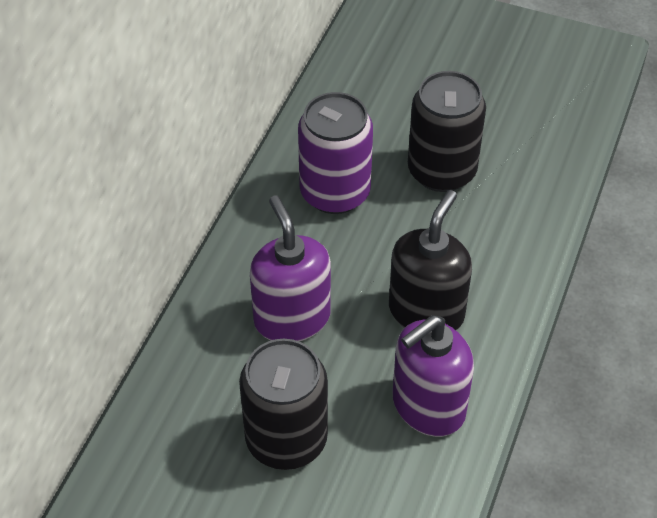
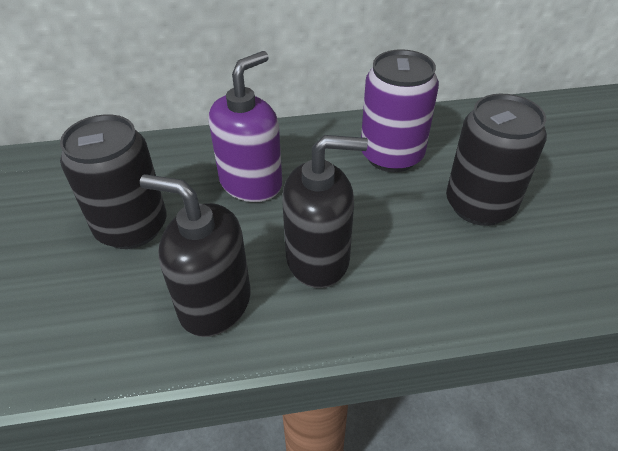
camera: 60 degrees right, 5 degrees down
purple soap dispenser [393,315,474,437] -> black soap dispenser [140,174,251,337]

